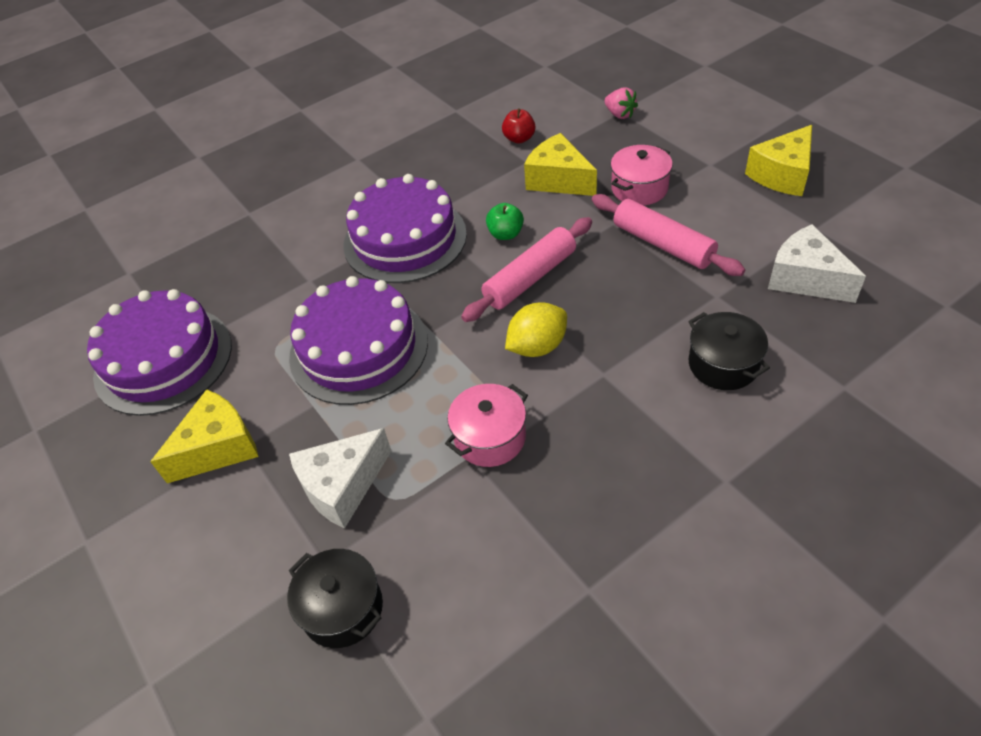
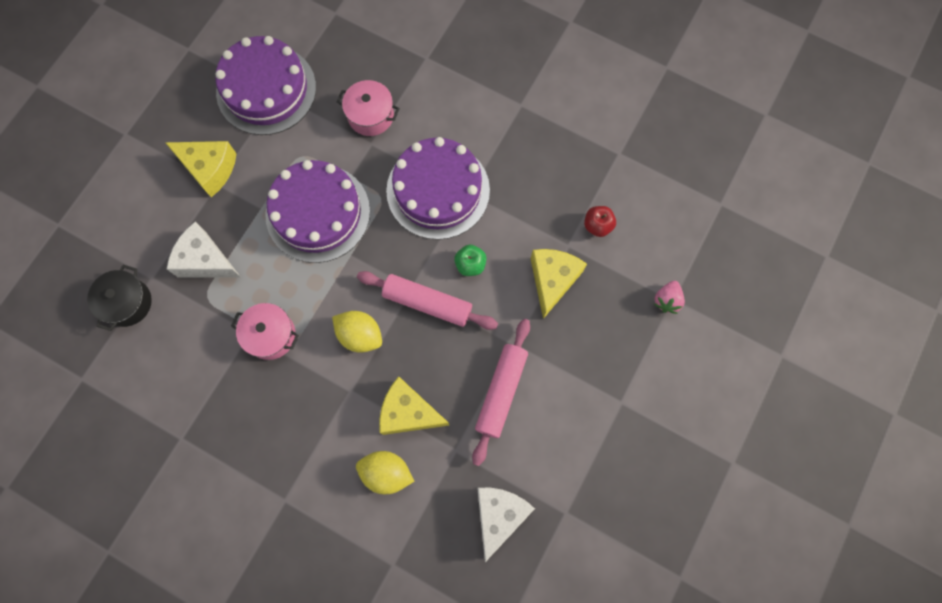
camera: 60 degrees right, 25 degrees up
pink pot [611,145,673,205] -> pink pot moved to [337,80,400,136]
black pot [688,312,770,390] -> yellow lemon [356,451,414,494]
yellow cheese [745,125,812,196] -> yellow cheese moved to [379,376,449,435]

